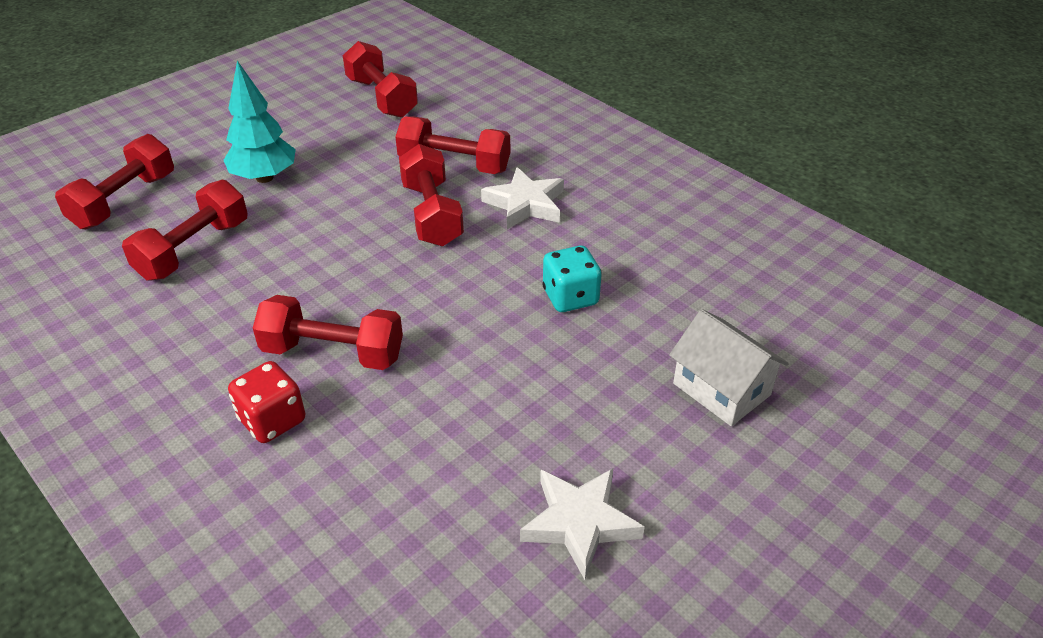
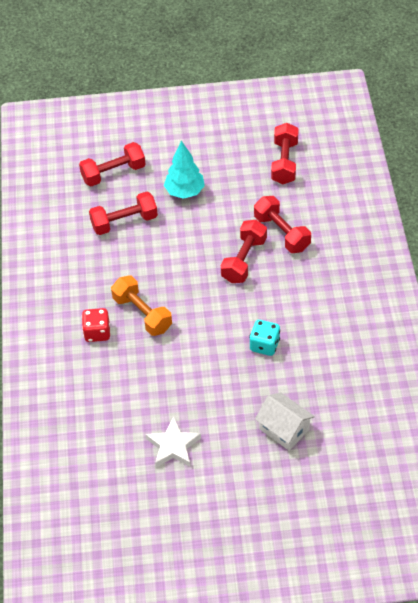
camera: 40 degrees right, 10 degrees up
red dumbbell [253,295,403,370] -> orange dumbbell [111,276,172,336]
white star [481,167,564,229] -> none
white house [669,309,789,426] -> white house turned 45 degrees counterclockwise [255,393,315,451]

